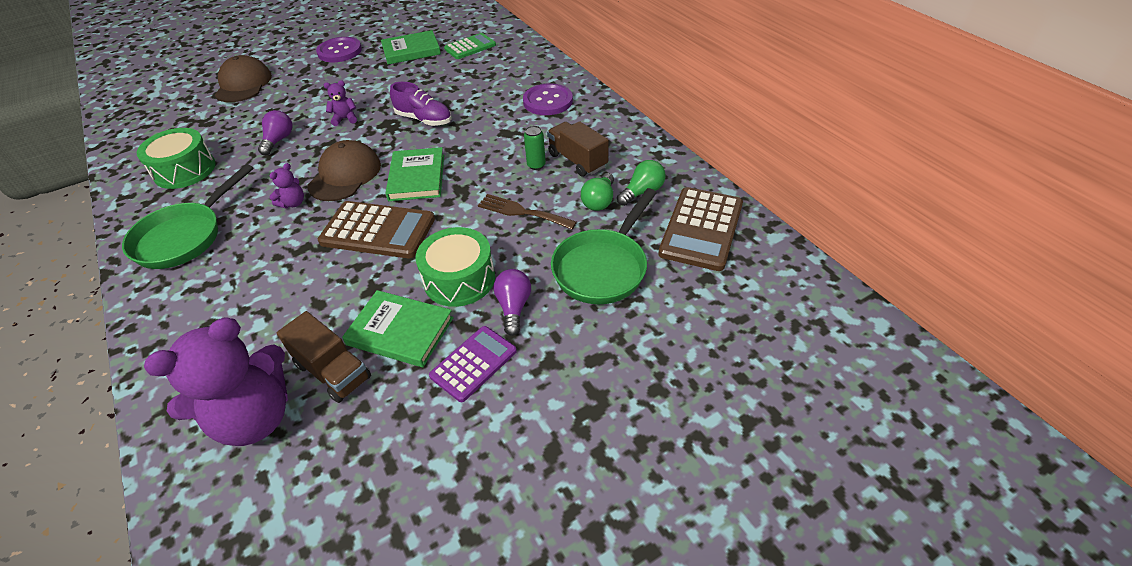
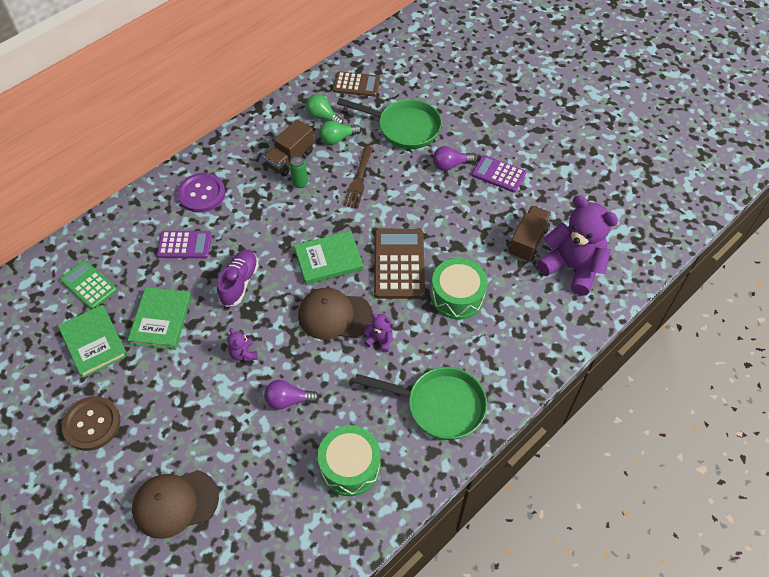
camera: 105 degrees left, 10 degrees up
purple button [316,37,362,62] -> brown button [62,396,120,451]
green book [342,290,454,367] -> green book moved to [128,287,191,350]
green drum [415,227,495,307] -> green drum moved to [431,258,488,320]
green light bulb [581,173,614,211] -> green light bulb turned 150 degrees clockwise [319,121,361,145]
brown calculator [658,187,743,271] -> brown calculator [333,71,380,97], size x0.64
none -> purple calculator [157,231,212,258]

